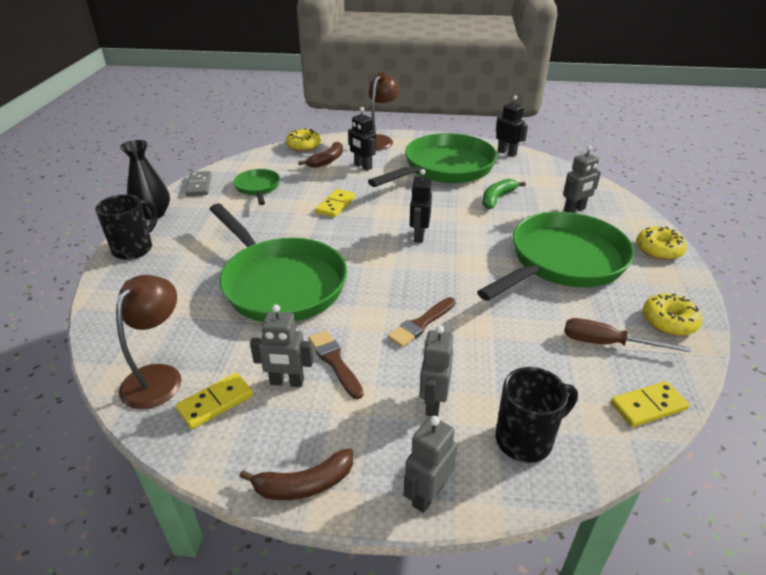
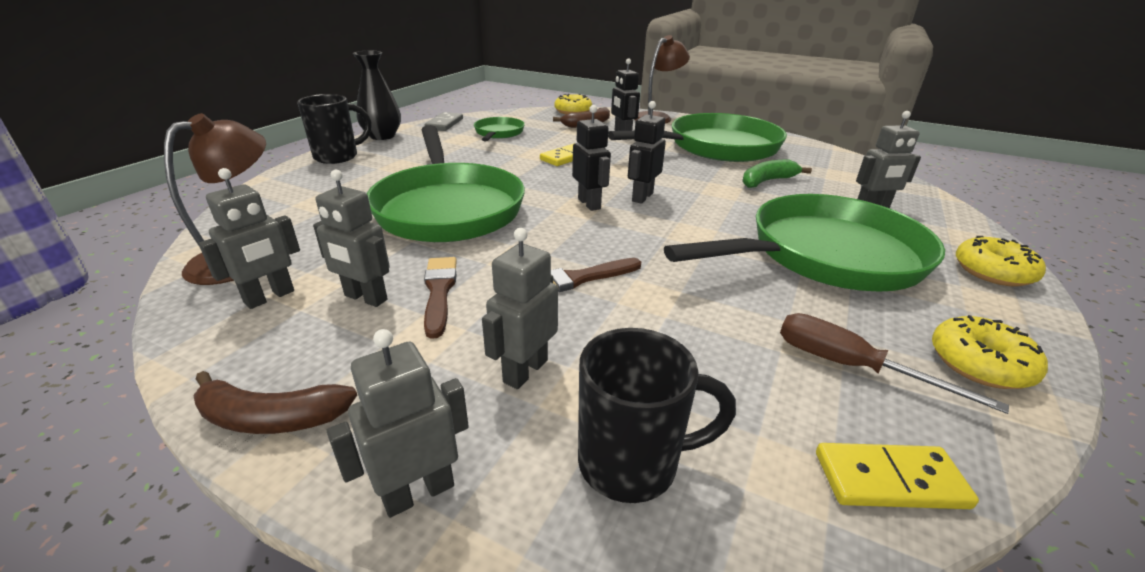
camera: 20 degrees right, 5 degrees down
yellow domino [176,373,253,429] -> grey robot [198,168,300,309]
black robot [496,95,528,157] -> black robot moved to [572,105,611,211]

